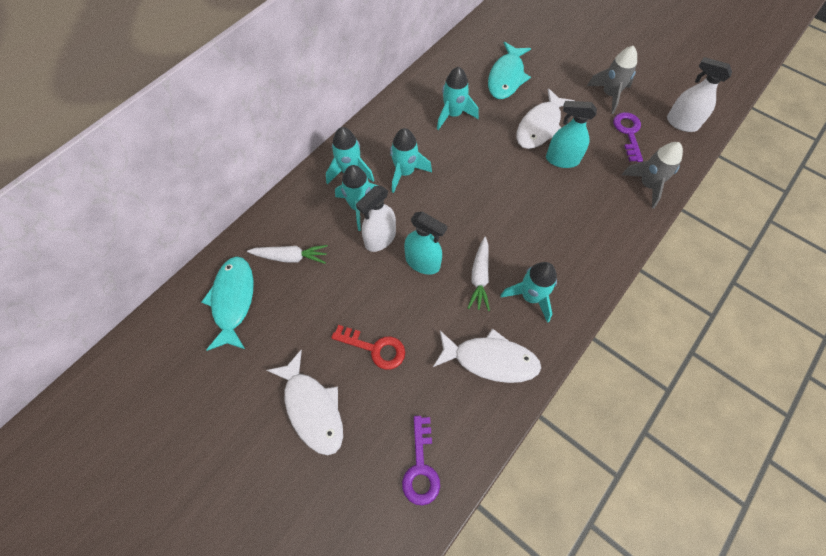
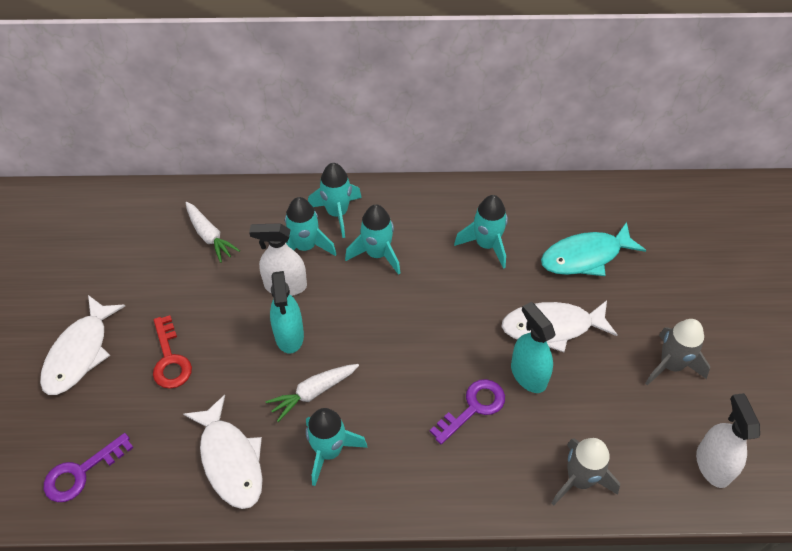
camera: 50 degrees right, 10 degrees down
turquoise fish [202,256,253,351] -> none
purple key [613,112,643,162] -> purple key moved to [430,379,505,445]

